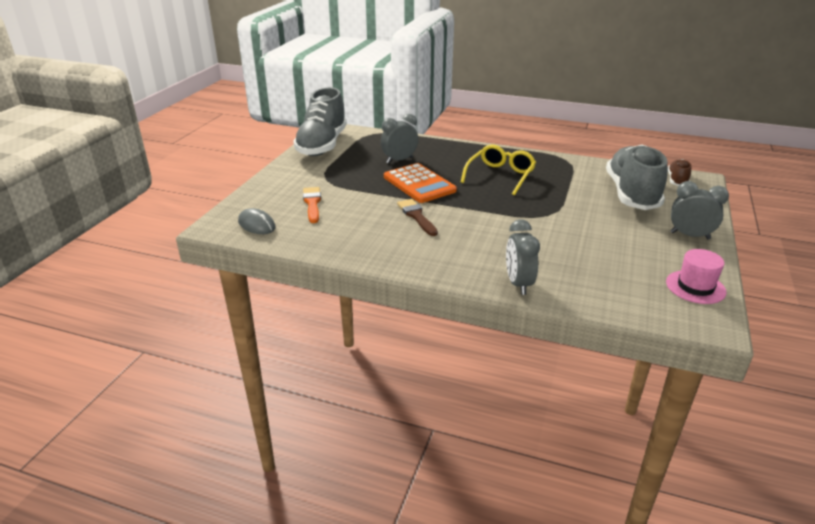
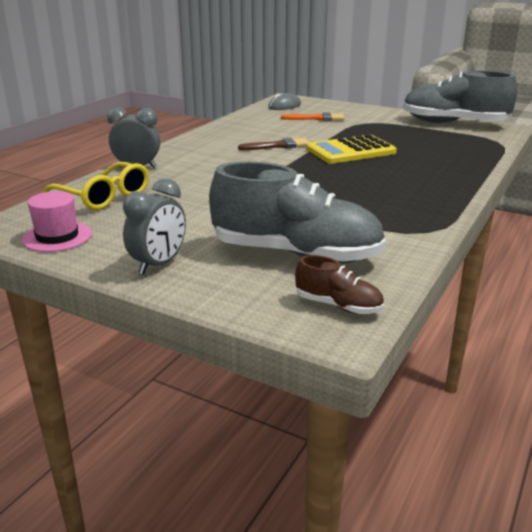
camera: 100 degrees right, 5 degrees down
grey clock [381,114,418,164] -> none
orange calculator [384,163,457,203] -> yellow calculator [307,135,397,164]
yellow glasses [461,145,536,195] -> yellow glasses moved to [42,162,149,210]

